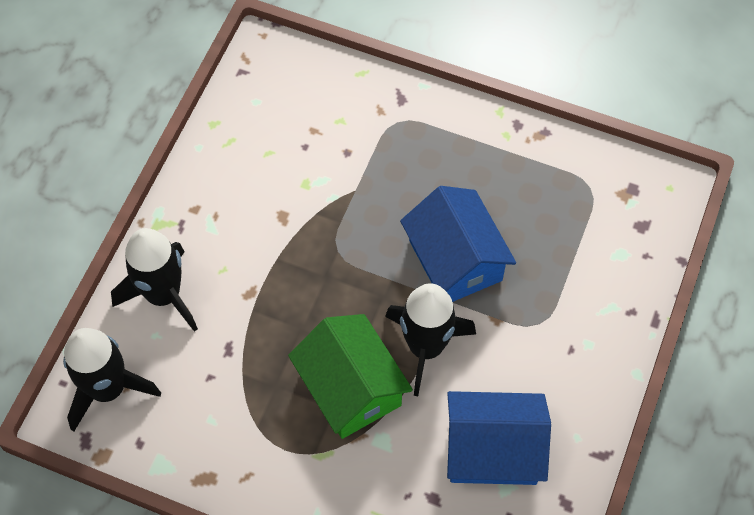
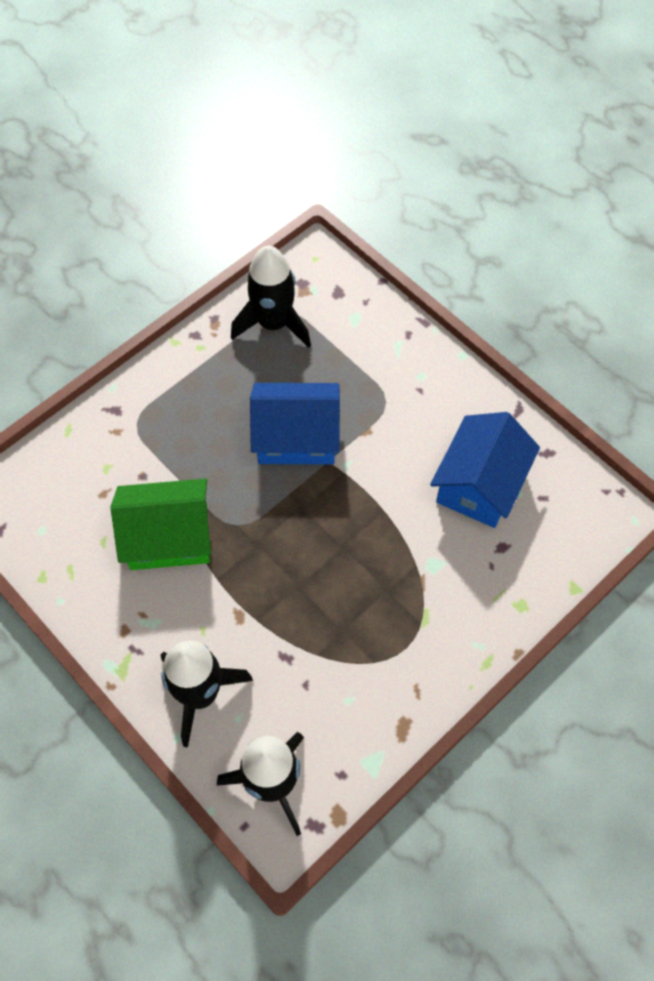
camera: 65 degrees left, 0 degrees up
green house [288,314,413,439] -> green house moved to [111,478,211,570]
black rocket [385,283,476,396] -> black rocket moved to [231,246,311,348]

